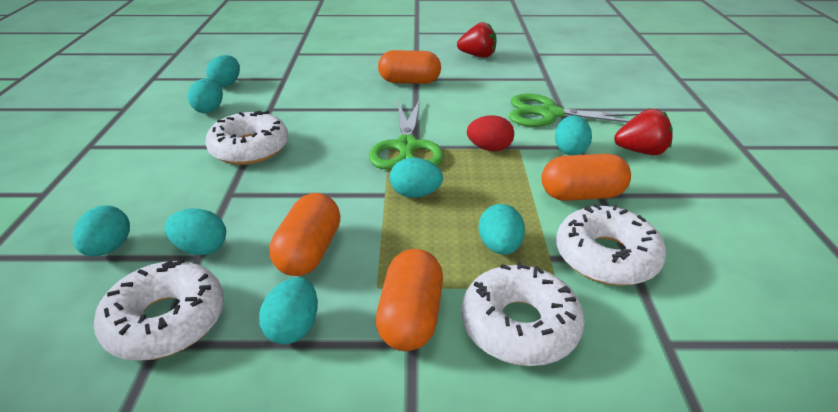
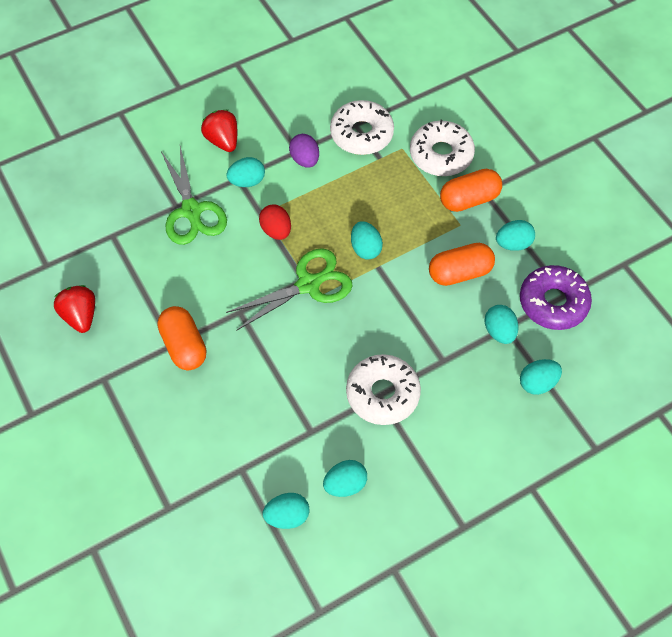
camera: 120 degrees left, 25 degrees up
white donut [94,258,224,361] -> purple donut [520,265,592,330]
turquoise egg [478,204,525,255] -> none
orange capsule [541,154,631,201] -> purple egg [289,134,319,167]

